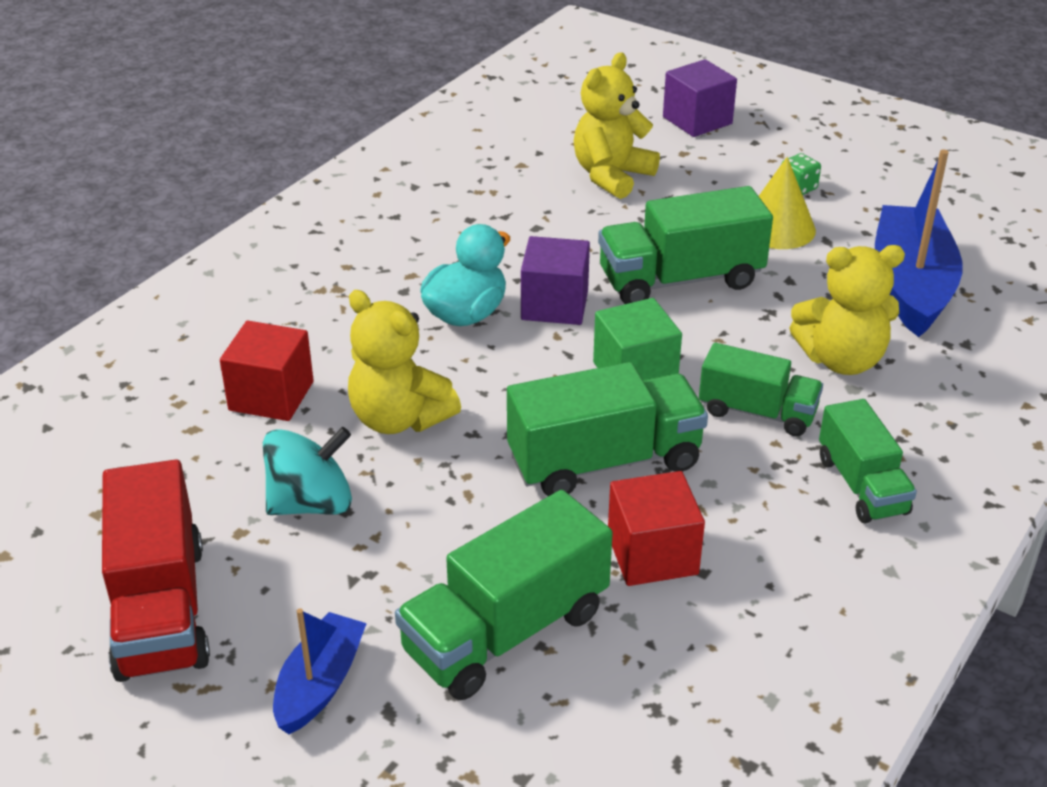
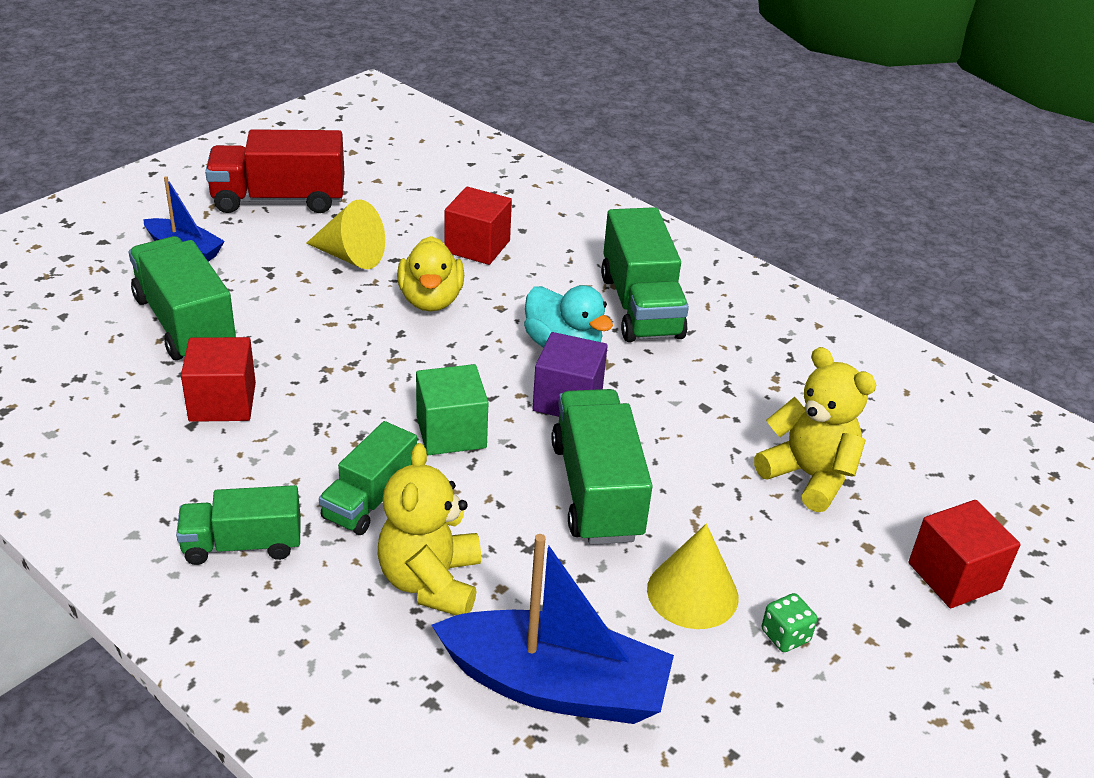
camera: 95 degrees right, 0 degrees up
turquoise spinning top [263,427,352,515] -> yellow cone [306,200,385,269]
yellow teddy bear [348,290,461,434] -> yellow duck [397,236,464,311]
green truck [507,362,708,496] -> green truck moved to [601,207,689,342]
purple cube [663,59,737,137] -> red cube [908,500,1021,608]

